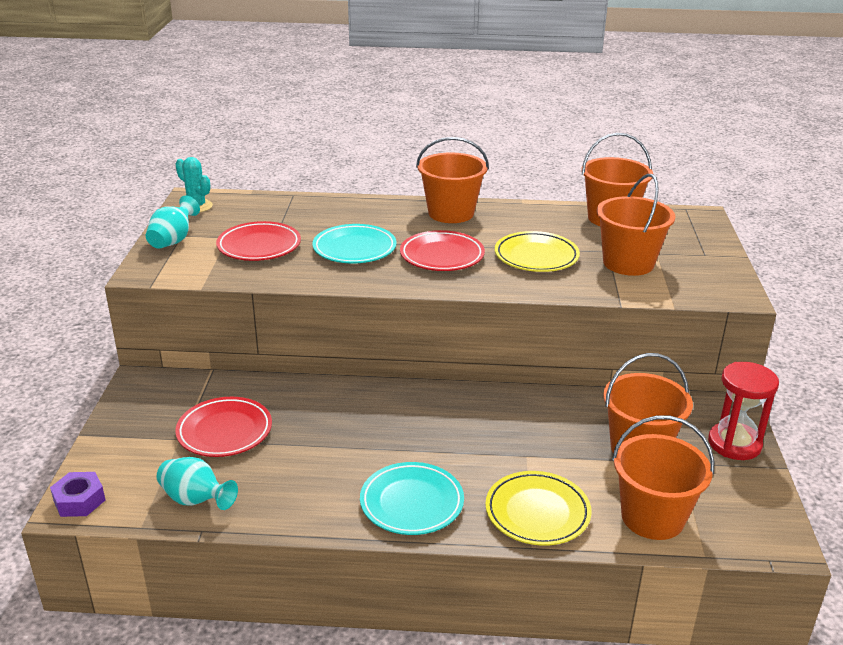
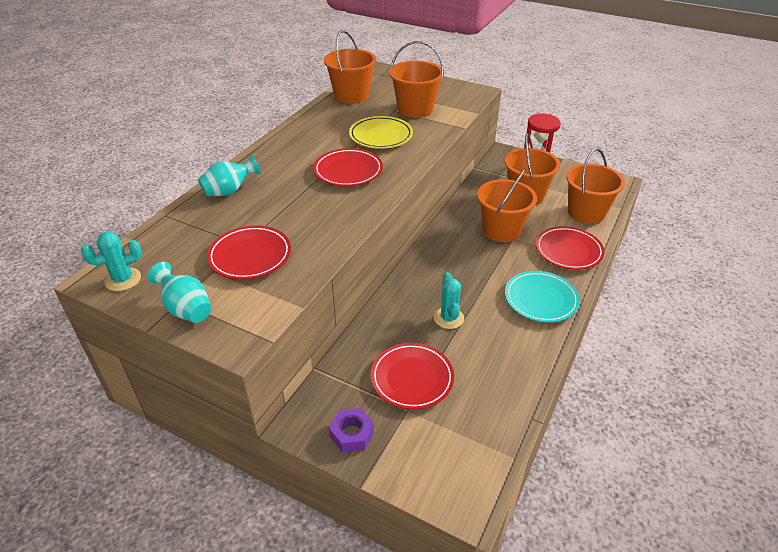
camera: 65 degrees left, 10 degrees up
purple nut [50,472,105,517] -> purple nut moved to [329,408,374,453]
turquoise vase [157,457,238,510] -> turquoise vase moved to [198,155,261,197]
turquoise plate [312,224,397,263] -> none
orange bucket [416,137,489,223] -> orange bucket moved to [477,169,537,242]
yellow plate [485,471,592,546] -> red plate [536,226,604,270]
none -> turquoise cactus [434,272,464,329]

